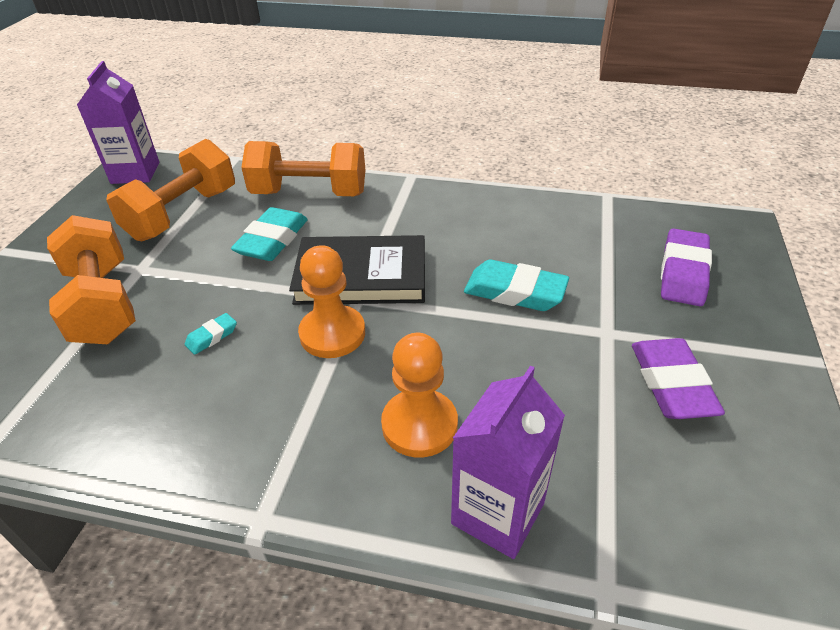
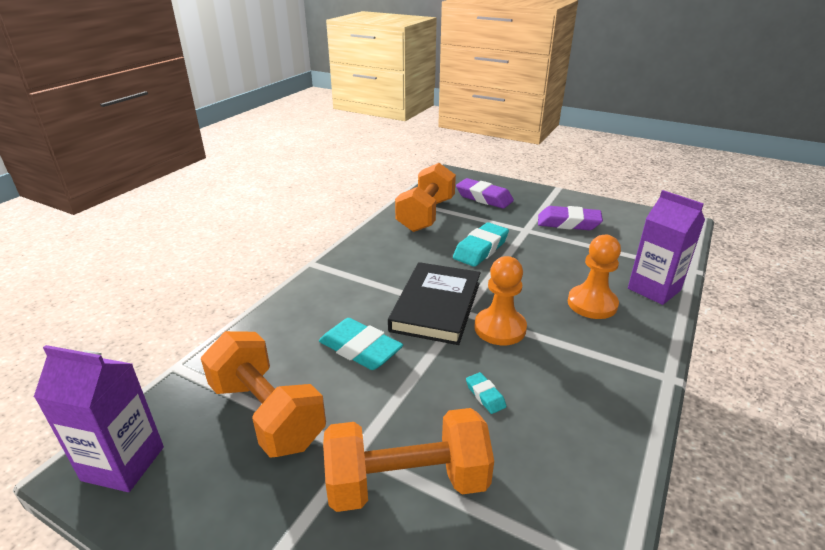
camera: 75 degrees left, 10 degrees down
orange dumbbell [241,141,365,196] -> orange dumbbell moved to [395,163,456,232]

